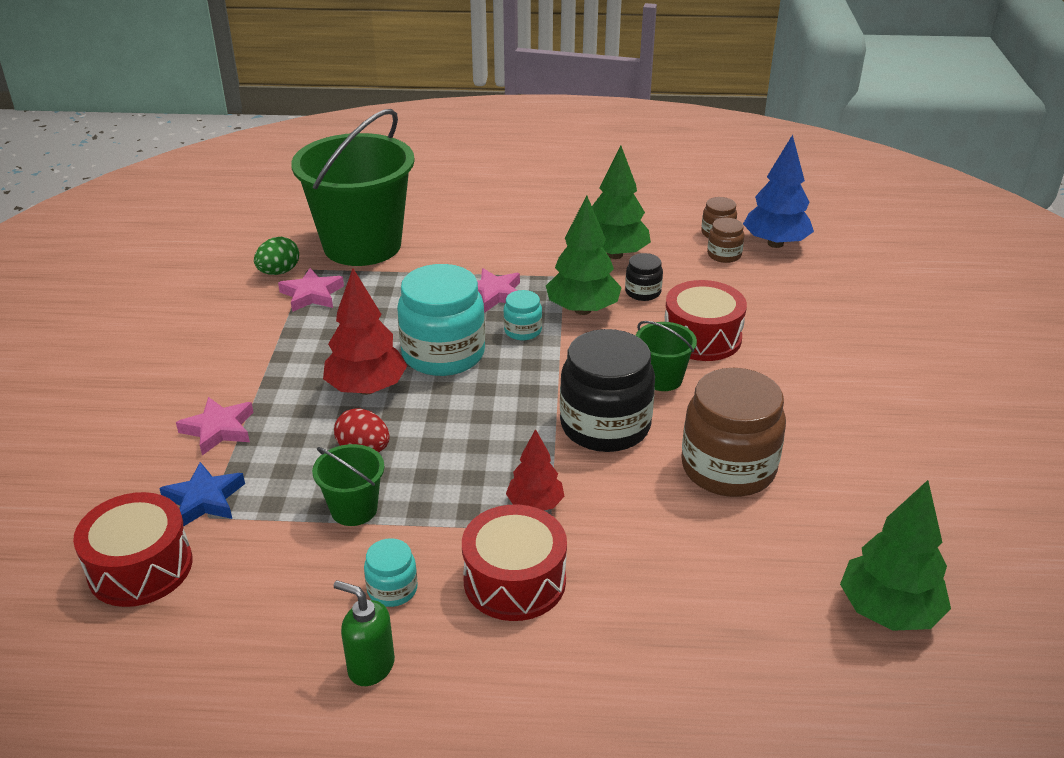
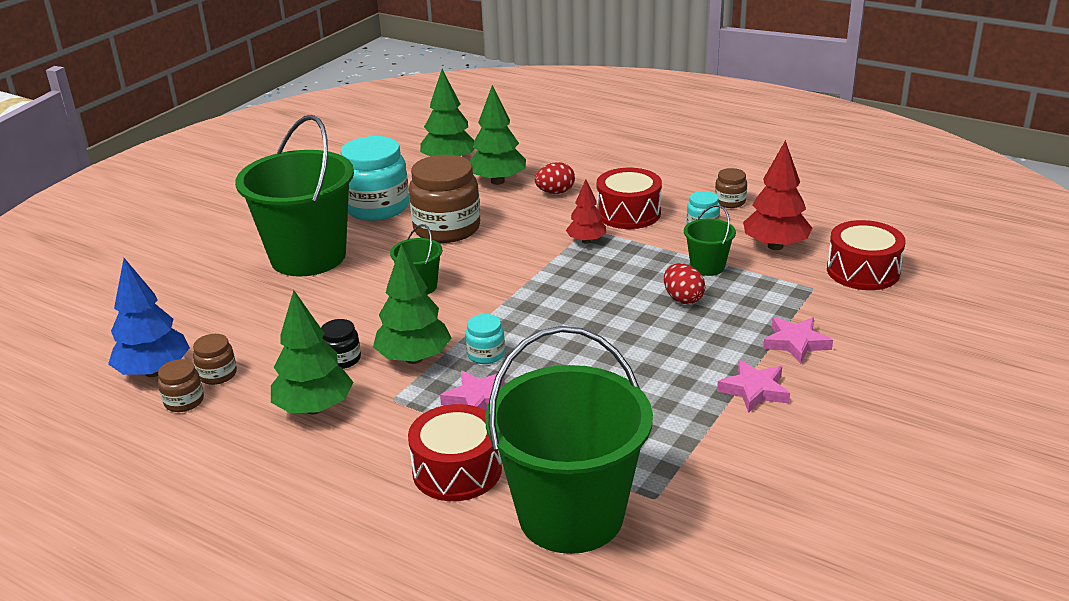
camera: 150 degrees left, 5 degrees down
blue star [159,462,245,527] -> none
green egg [254,237,299,275] -> none
pink star [278,268,344,312] -> pink star moved to [717,360,790,413]
red tree [323,268,407,395] -> red tree moved to [743,140,812,250]
green soap dispenser [334,580,395,686] -> brown jar [715,168,747,208]
turquoise jar [397,264,485,376] -> turquoise jar moved to [340,136,409,221]
black jar [560,329,655,452] -> none
red drum [665,280,747,361] -> red drum moved to [408,404,502,501]
none -> green bucket [235,115,354,277]
none -> green tree [470,85,526,185]
none -> red egg [535,162,575,194]

